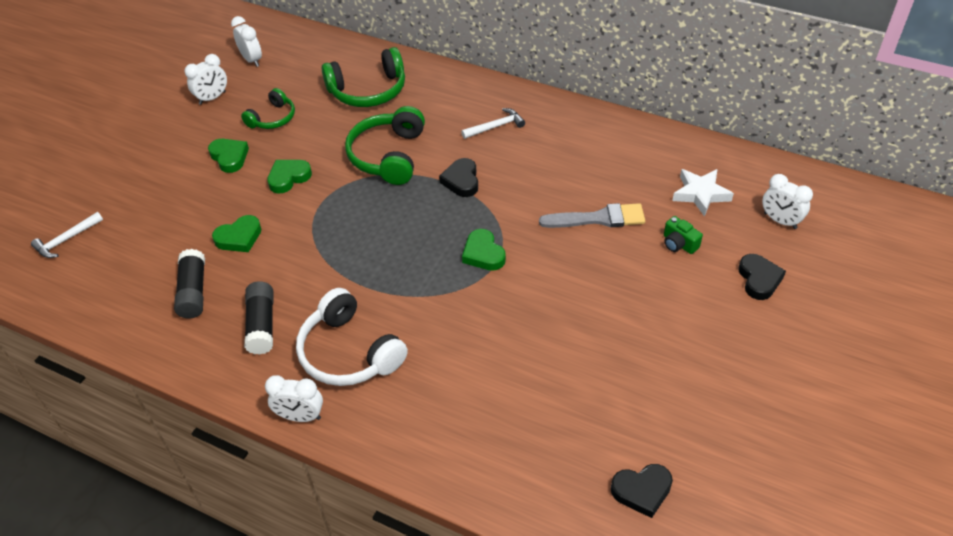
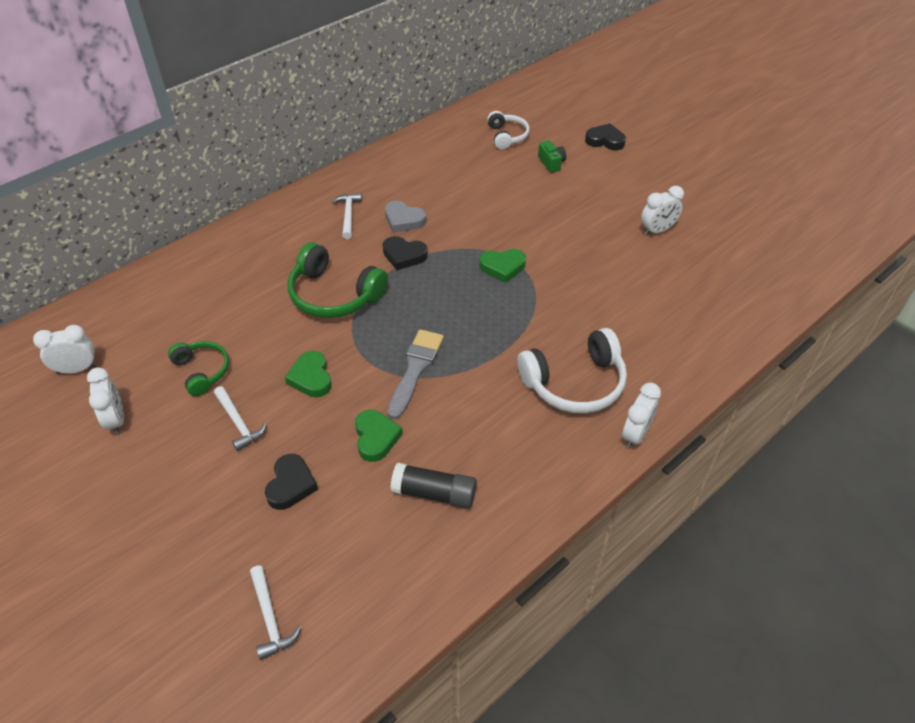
camera: 70 degrees left, 0 degrees up
green heart [208,139,249,173] -> white hammer [214,386,267,451]
black glue stick [244,281,273,355] -> none
green headphones [321,47,405,107] -> none
grey brush [539,203,645,228] -> grey brush moved to [388,329,444,419]
black heart [611,464,673,518] -> black heart moved to [265,454,318,510]
green camera [664,216,703,254] -> green camera turned 90 degrees counterclockwise [538,141,566,173]
white star [672,169,734,217] -> white headphones [487,111,530,149]
white clock [762,174,813,229] -> white clock moved to [641,186,684,236]
none -> grey heart [385,201,426,232]

